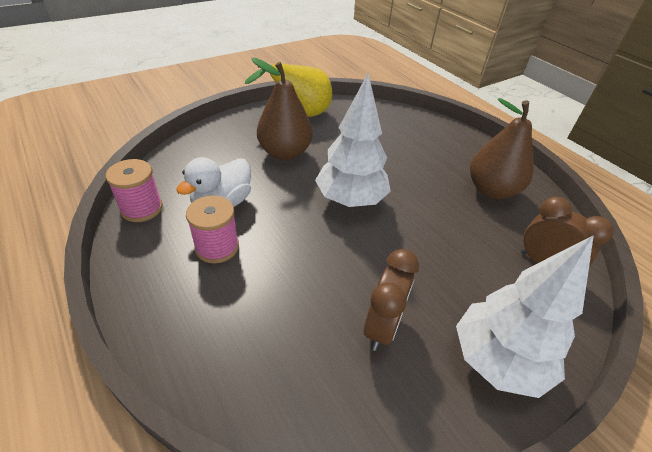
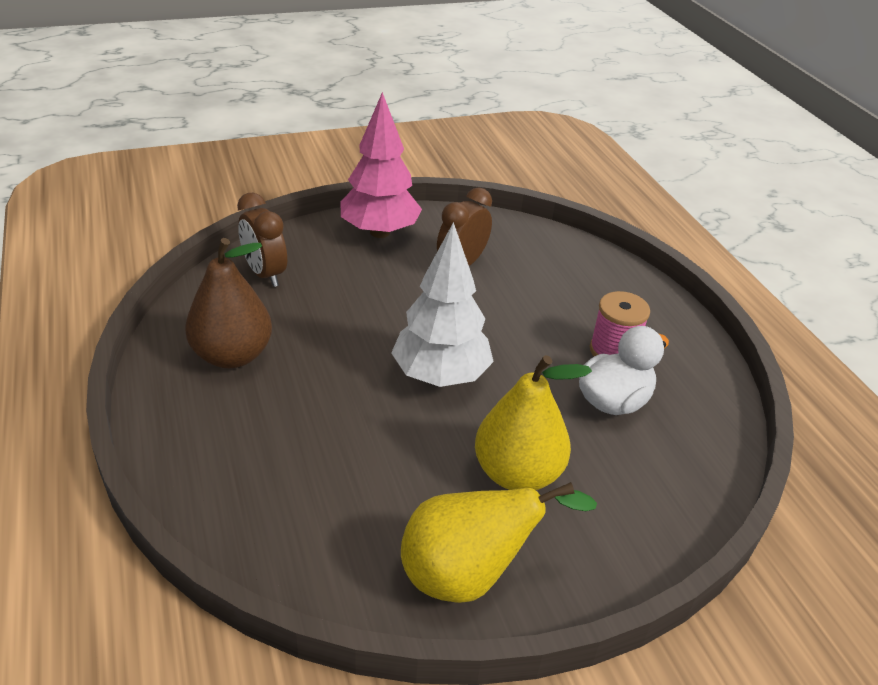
camera: 165 degrees left, 5 degrees down
pink spool [106,159,163,222] -> none
brown pear [251,58,313,160] -> yellow pear [475,355,592,490]
white tree [456,235,594,398] -> pink tree [341,92,422,238]

